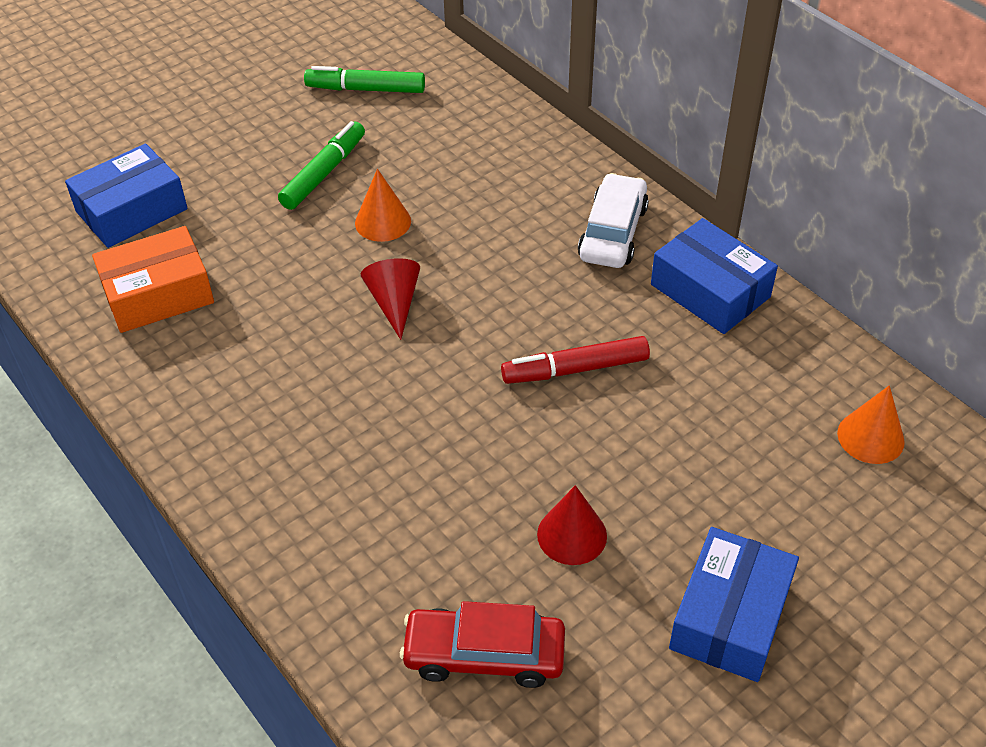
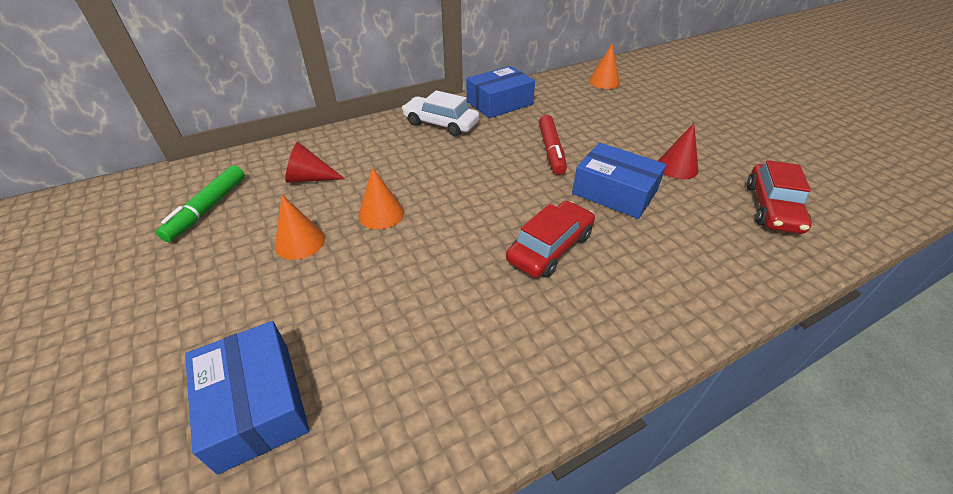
camera: 80 degrees left, 5 degrees down
orange box [92,226,214,333] -> none
green marker [278,121,365,210] -> orange cone [275,195,325,260]
red cone [361,258,420,340] -> red cone moved to [285,142,345,183]
blue box [669,527,799,682] -> blue box moved to [572,143,667,219]
none -> red car [506,201,595,278]

